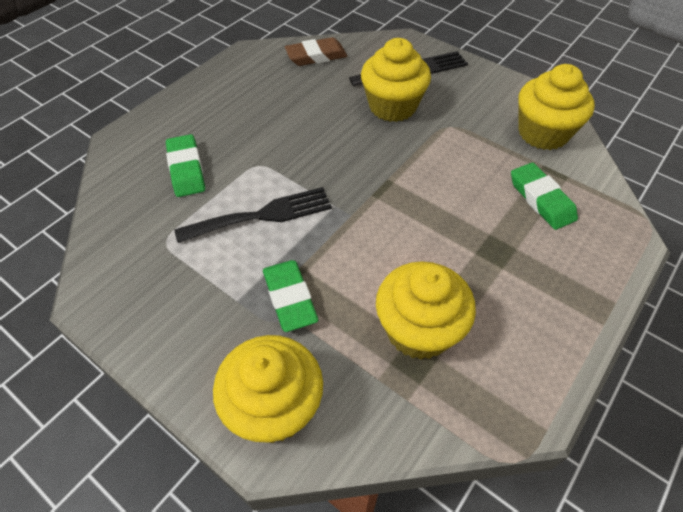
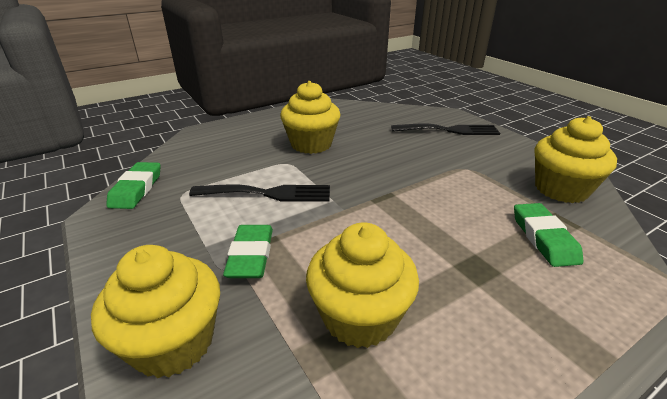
camera: 20 degrees right, 20 degrees down
green eraser [166,134,205,197] -> green eraser moved to [106,162,161,209]
brown eraser [285,37,347,66] -> none
yellow cupcake [361,38,431,122] -> yellow cupcake moved to [280,81,341,154]

